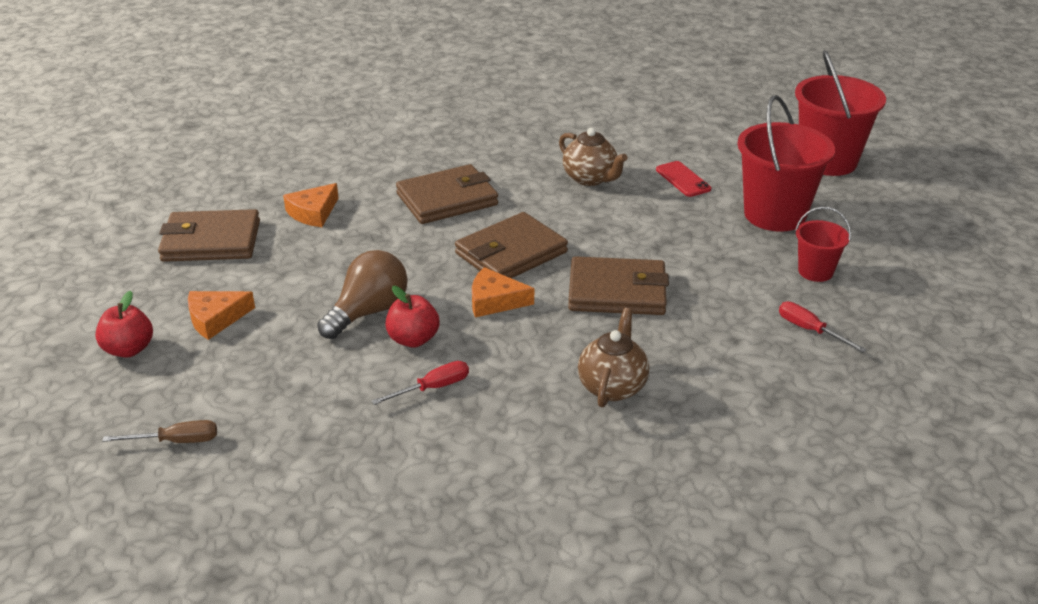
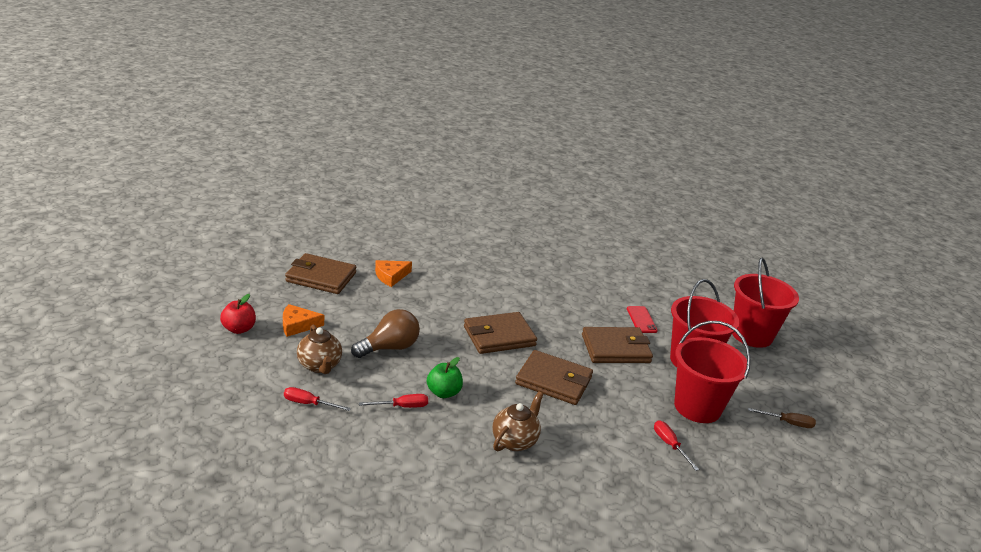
camera: 15 degrees right, 5 degrees down
brown screwdriver [102,420,217,443] -> brown screwdriver moved to [748,408,816,428]
red apple [385,286,440,348] -> none
brown wallet [396,164,498,224] -> brown wallet moved to [582,327,653,363]
orange cheese [472,267,534,317] -> none
brown teapot [559,128,627,186] -> brown teapot moved to [297,325,342,374]
red bucket [795,207,851,282] -> red bucket [674,321,751,423], size x1.92
none -> red screwdriver [284,387,351,411]
none -> green apple [427,357,463,398]

